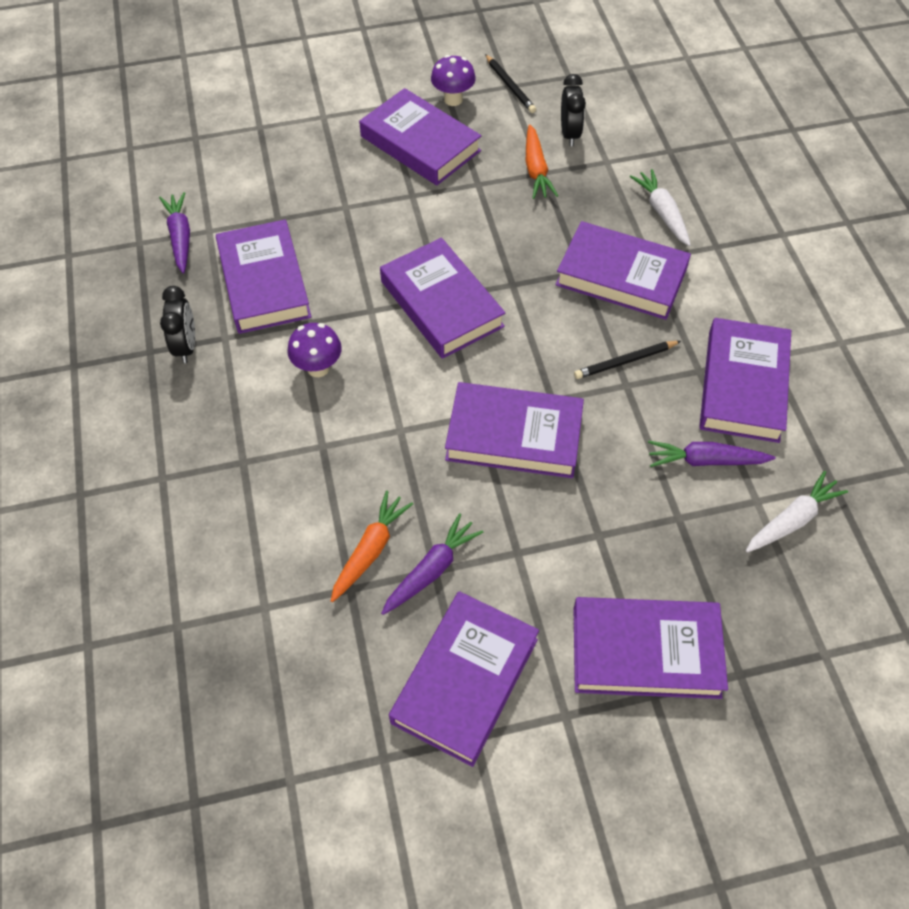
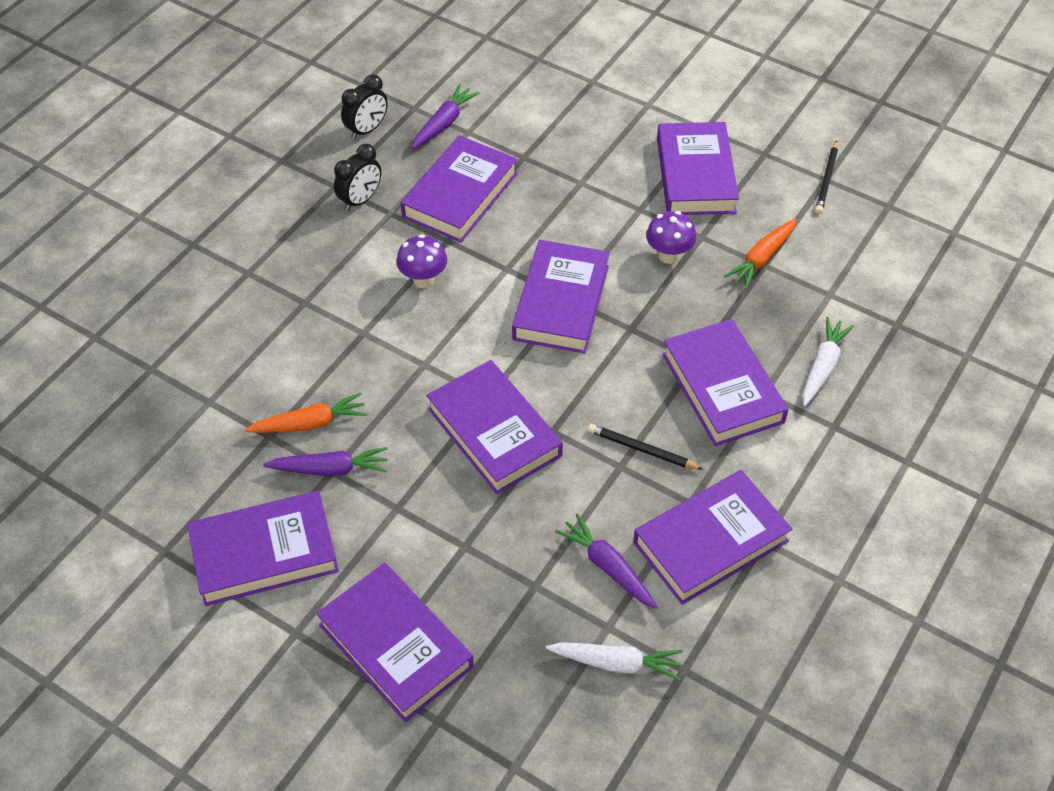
camera: 45 degrees right, 5 degrees down
purple mushroom [431,55,476,106] -> purple mushroom moved to [646,211,696,264]
black clock [561,74,586,146] -> black clock moved to [341,74,388,139]

